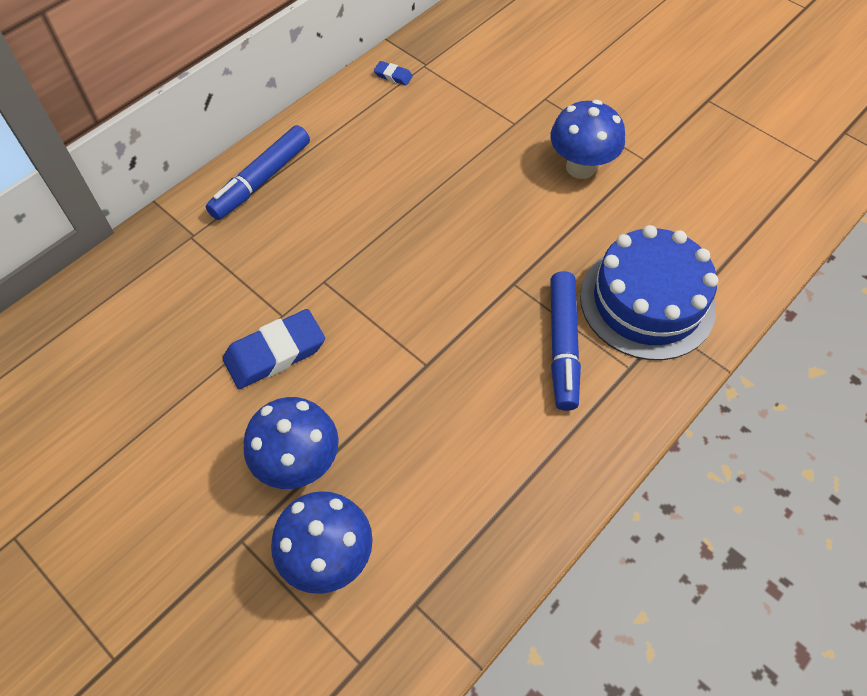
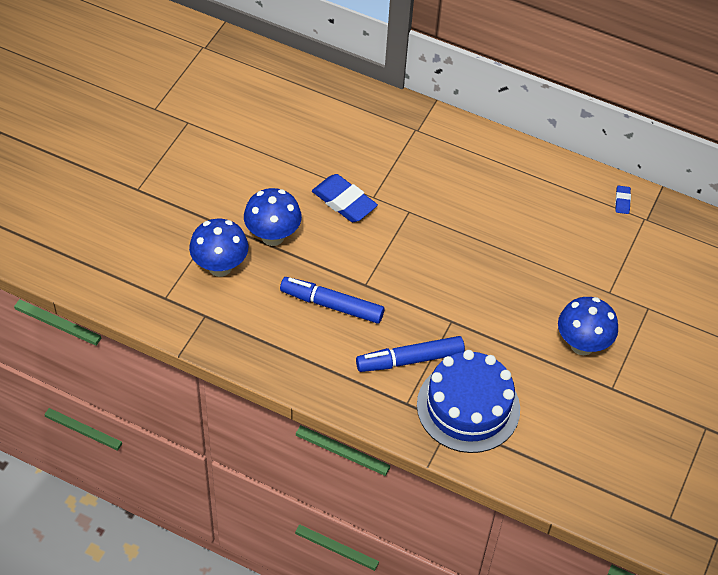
camera: 70 degrees right, 5 degrees down
blue marker [206,125,310,220] -> blue marker moved to [280,277,384,324]

